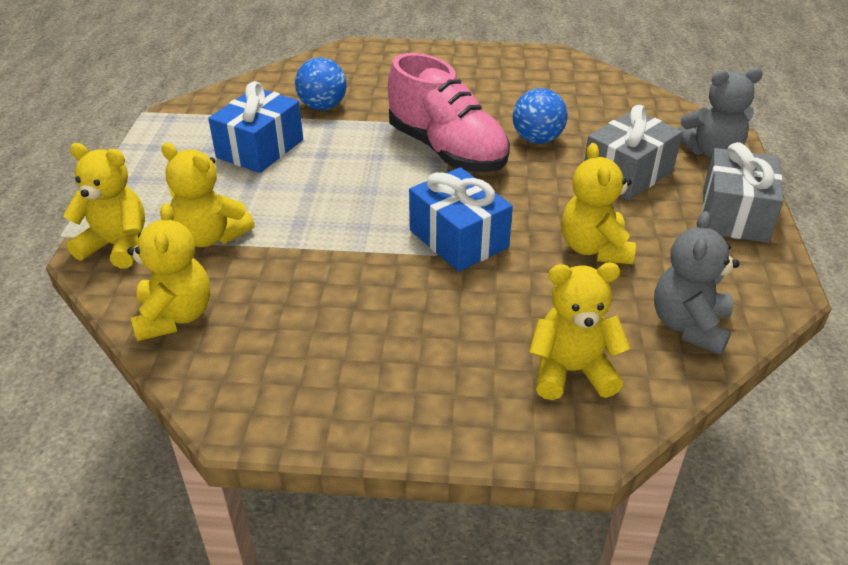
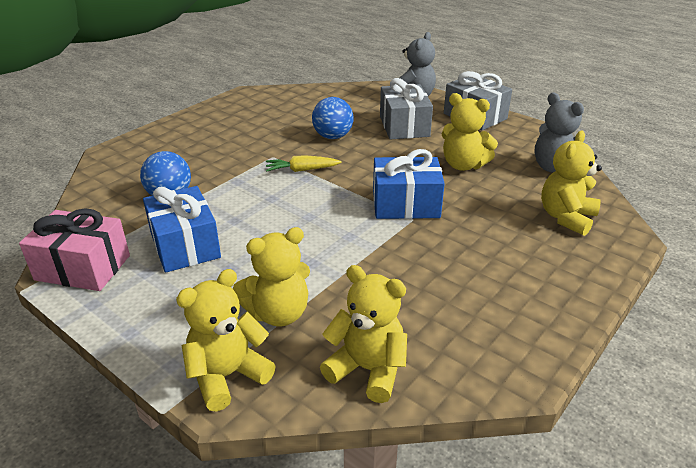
camera: 55 degrees left, 5 degrees down
pink shoe [388,53,510,172] -> yellow carrot [266,155,342,172]
none -> pink gift [19,208,130,291]

